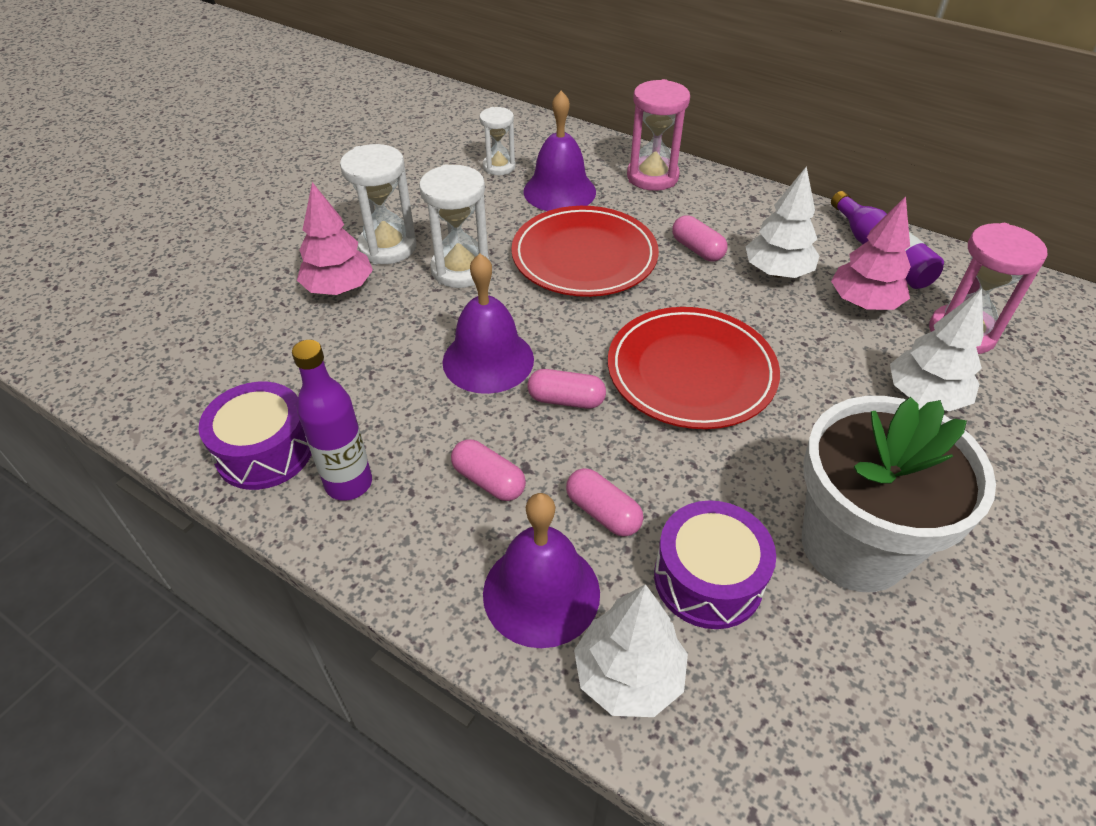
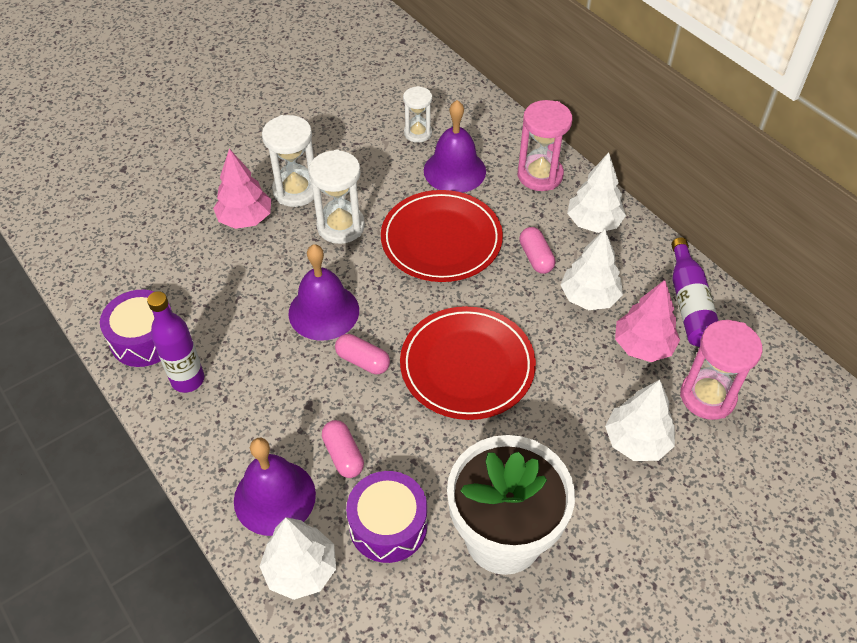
camera: 20 degrees right, 5 degrees up
pink capsule [451,439,526,501] -> none
none -> white tree [567,152,626,233]

